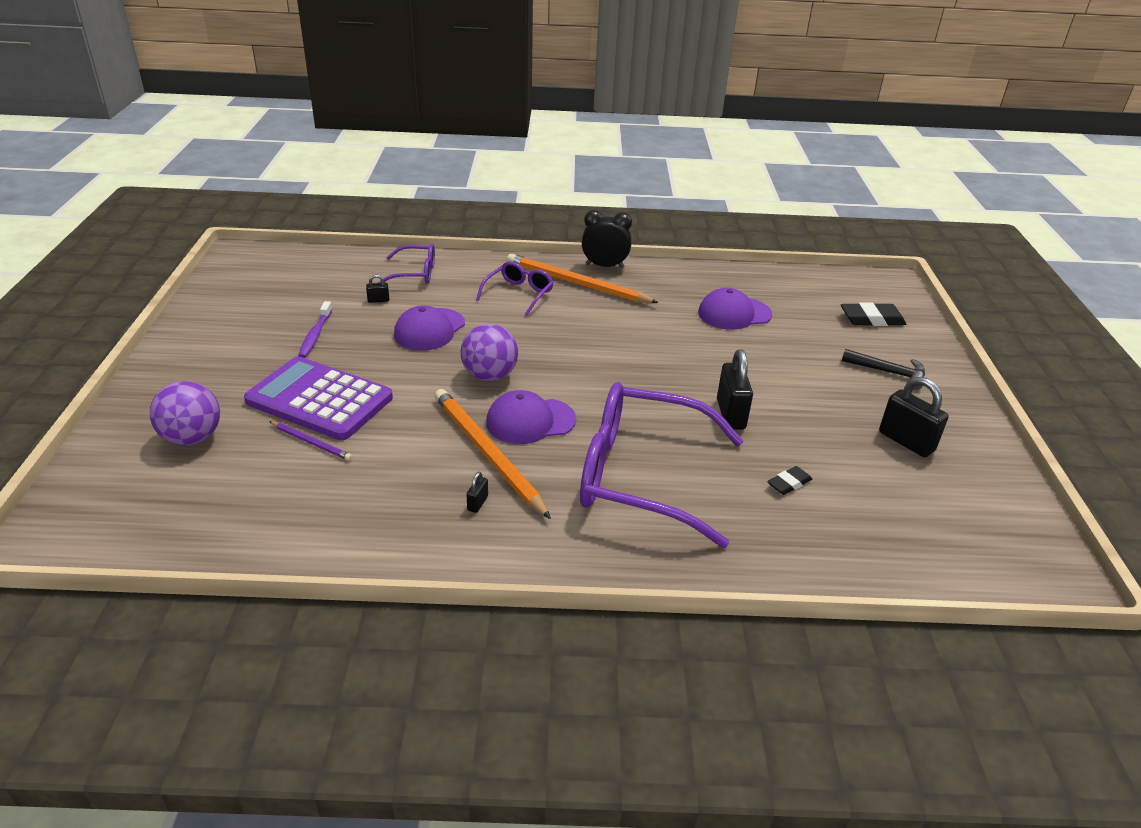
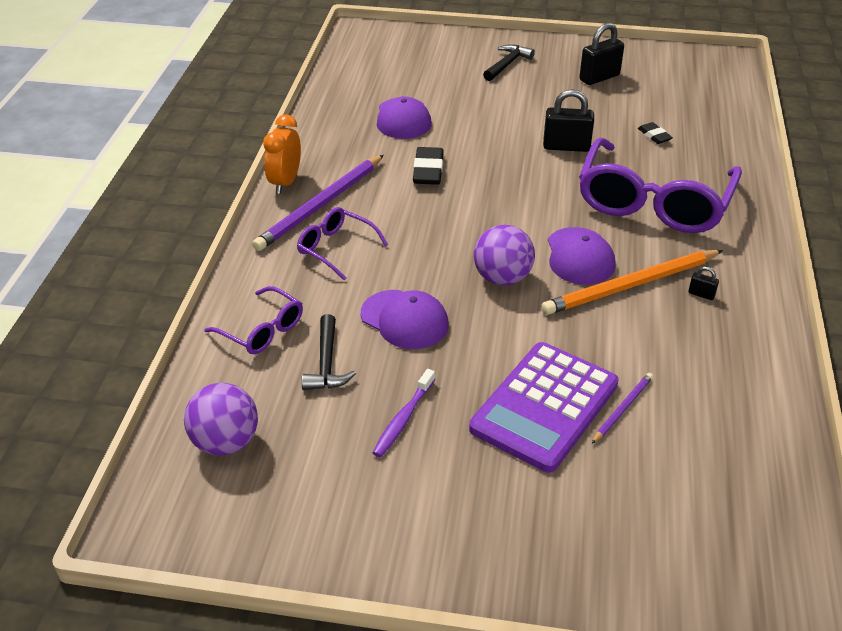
camera: 80 degrees left, 5 degrees up
purple ball [150,381,220,446] -> purple ball moved to [184,383,258,455]
purple toothbrush [298,301,332,358] -> purple toothbrush turned 105 degrees clockwise [372,369,435,457]
black padlock [366,274,389,303] -> black hammer [302,314,356,390]
purple glasses [378,244,435,284] -> purple glasses turned 120 degrees clockwise [204,286,303,354]
orange pencil [507,254,659,303] -> purple pencil [252,155,384,251]
black clock [582,210,632,268] -> orange clock [263,114,301,194]
black eraser [841,302,906,326] -> black eraser moved to [413,147,444,185]

